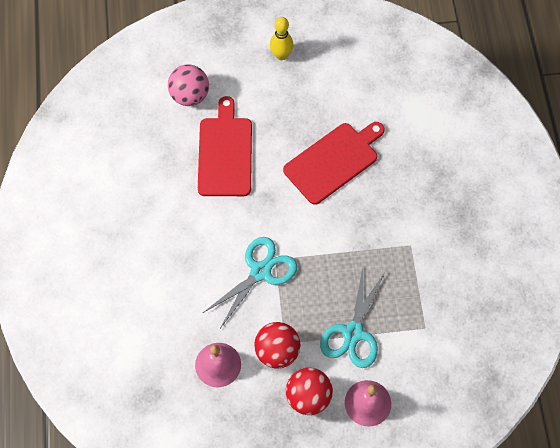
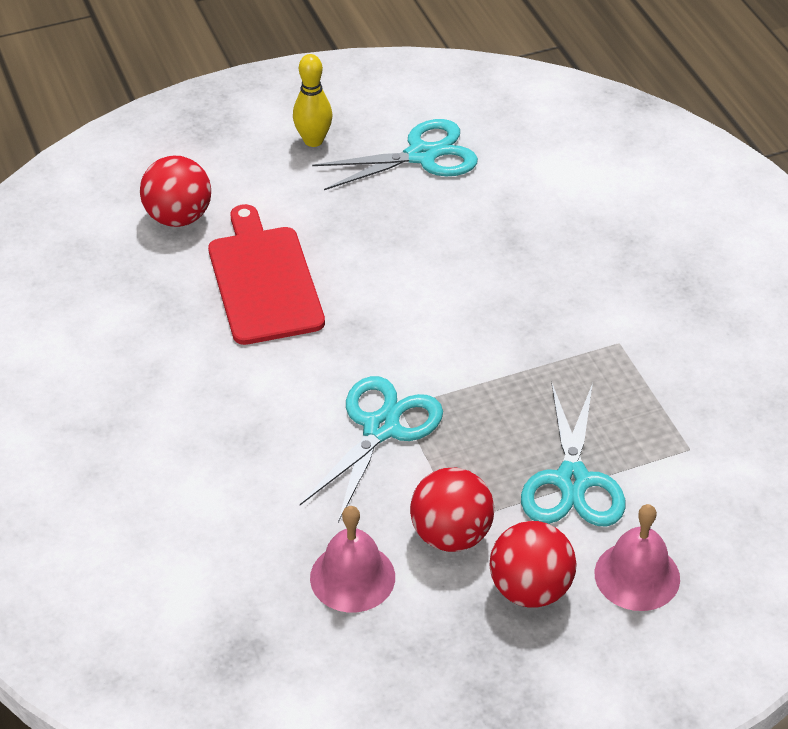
camera: 15 degrees left, 20 degrees down
pink ball [168,64,209,106] -> red ball [140,156,211,227]
red cutting board [283,122,385,205] -> none
none -> turquoise scissors [312,119,478,190]

